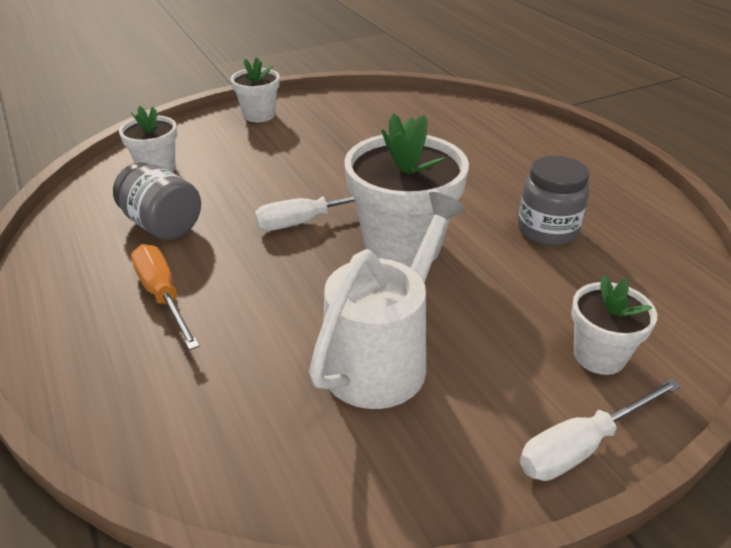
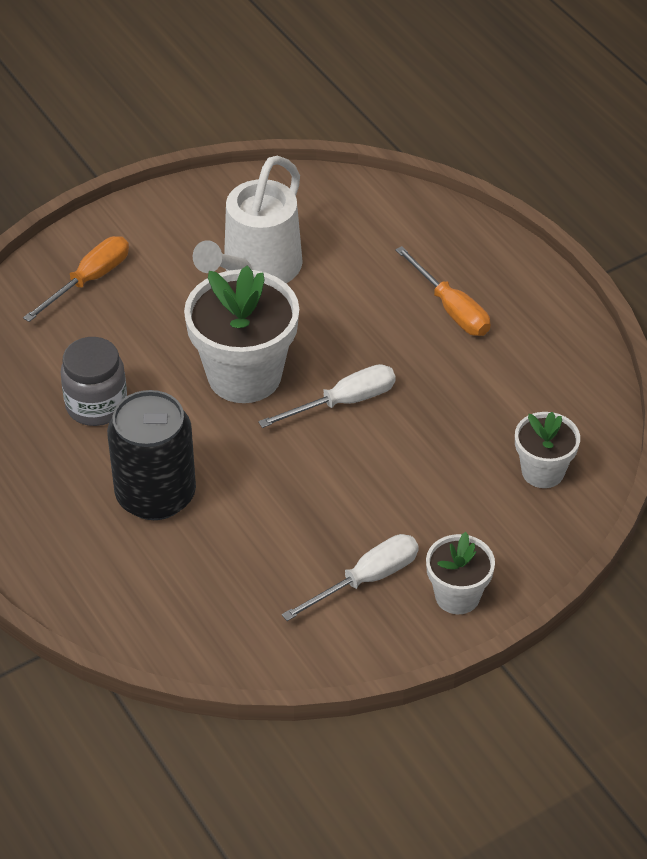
camera: 175 degrees right, 10 degrees up
grey jar [113,162,201,240] -> none
white screwdriver [520,379,681,481] -> white screwdriver moved to [282,534,419,621]
white flower pot [571,275,657,375] -> orange screwdriver [23,236,129,322]
none -> black can [107,390,196,520]

